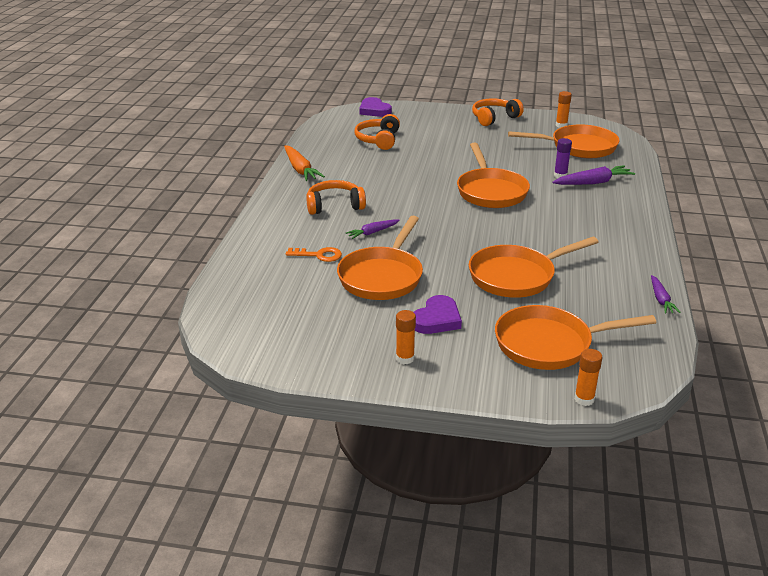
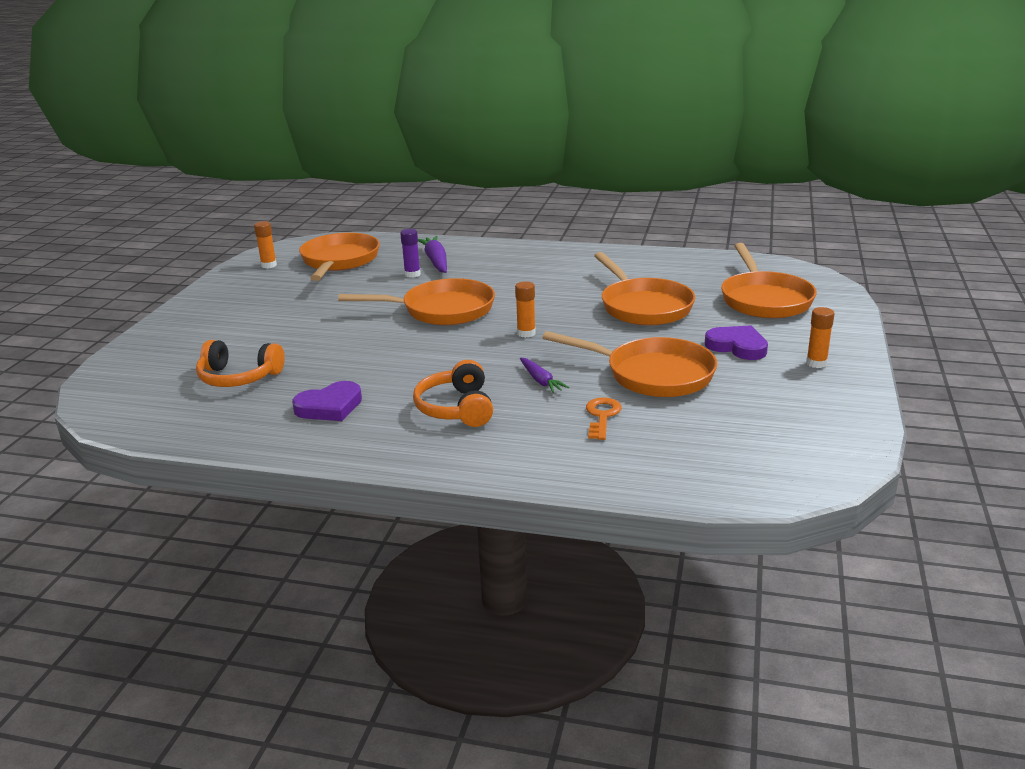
camera: 85 degrees left, 5 degrees down
orange carrot [284,145,325,181] -> none
purple heart [359,97,392,117] -> purple heart moved to [292,381,362,421]
orange headphones [472,98,524,126] -> none
orange glue stick [574,349,603,406] -> orange glue stick moved to [515,281,536,338]
purple carrot [651,275,681,314] -> none

